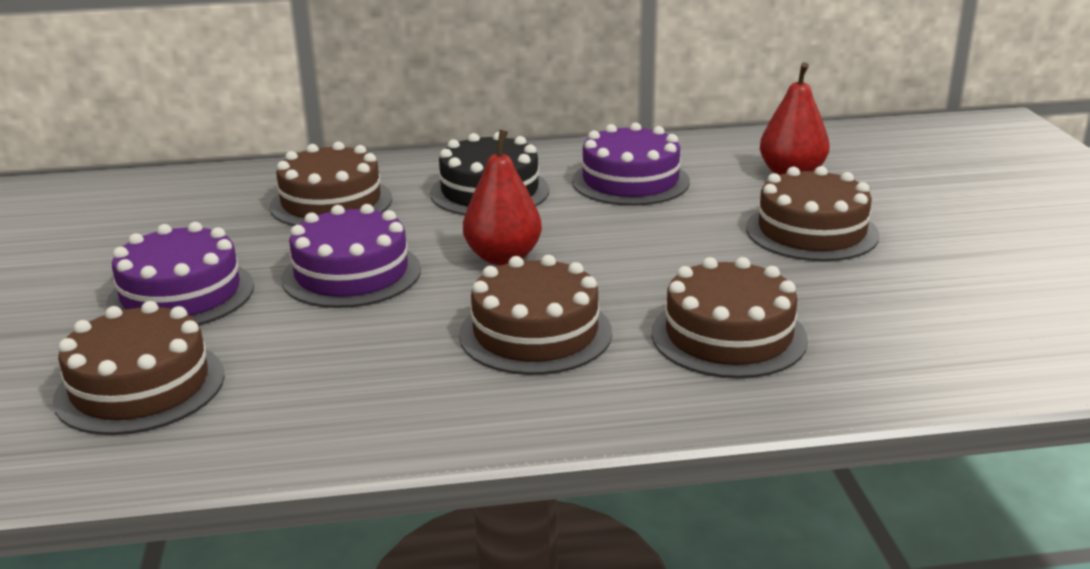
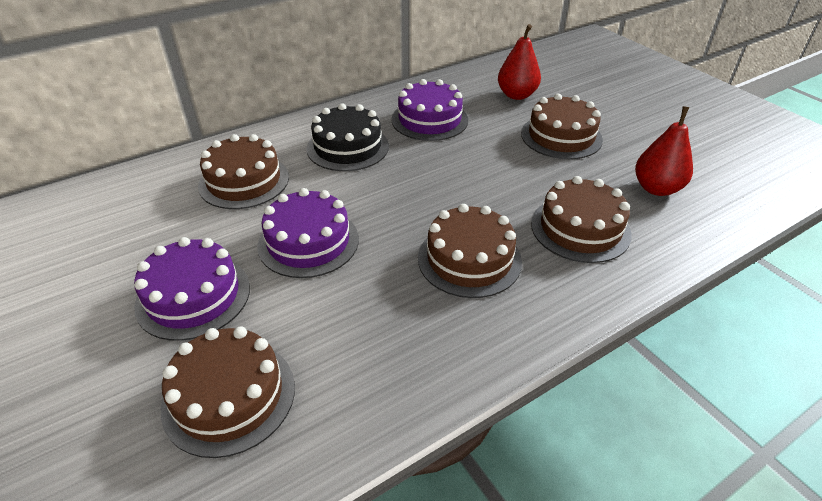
camera: 25 degrees left, 15 degrees up
red pear [463,130,542,265] -> red pear moved to [635,106,693,196]

